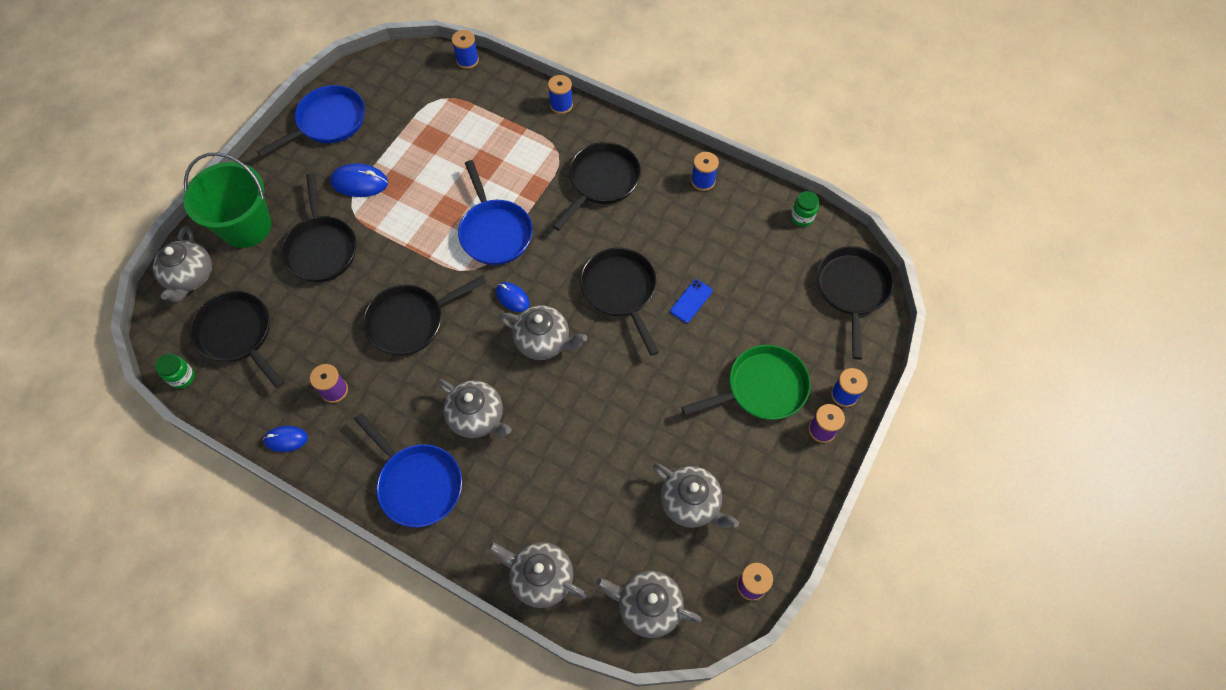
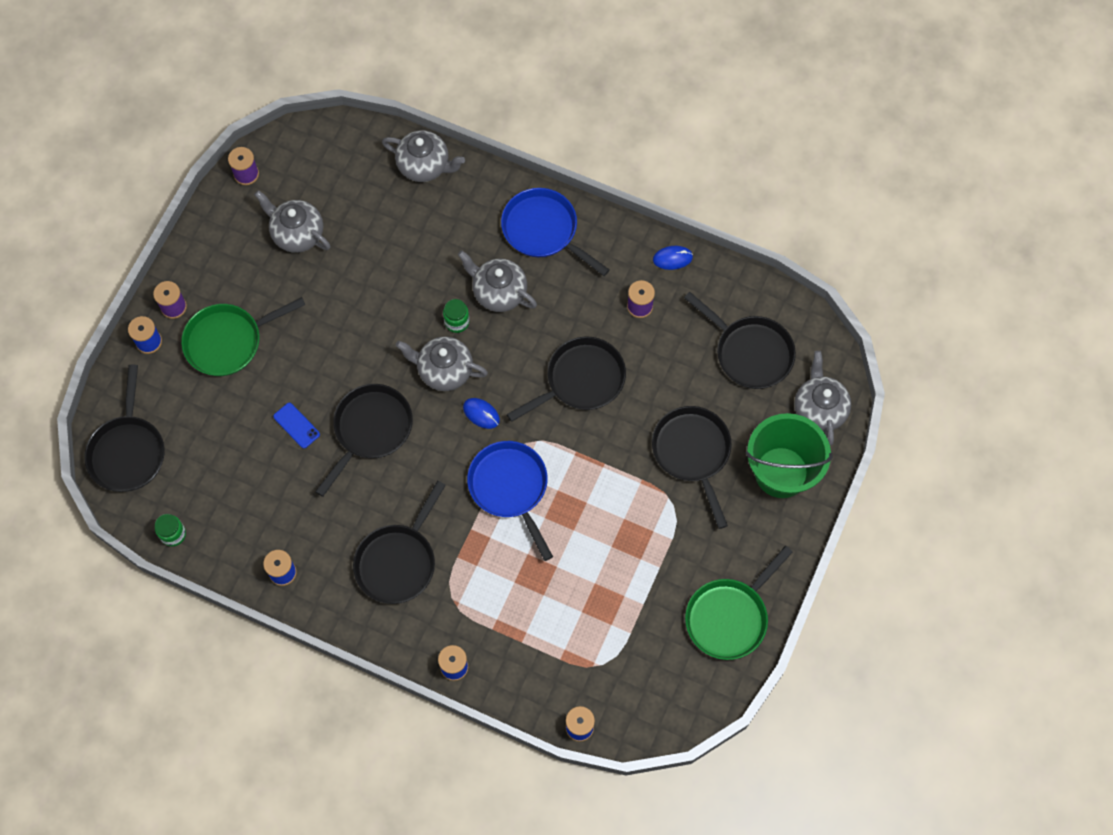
camera: 175 degrees right, 5 degrees up
green jar [155,354,195,389] -> green jar moved to [443,299,469,333]
blue pan [257,85,365,157] -> green pan [685,546,793,660]
blue mouse [330,164,388,197] -> none
black pan [580,248,659,356] -> black pan turned 120 degrees counterclockwise [315,384,413,497]
grey teapot [596,571,702,638] -> none
blue phone [670,279,713,323] -> blue phone turned 75 degrees counterclockwise [273,403,320,448]

